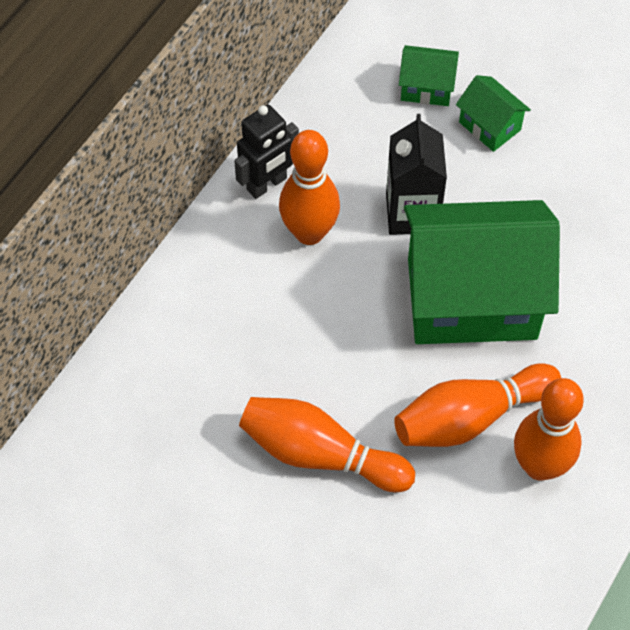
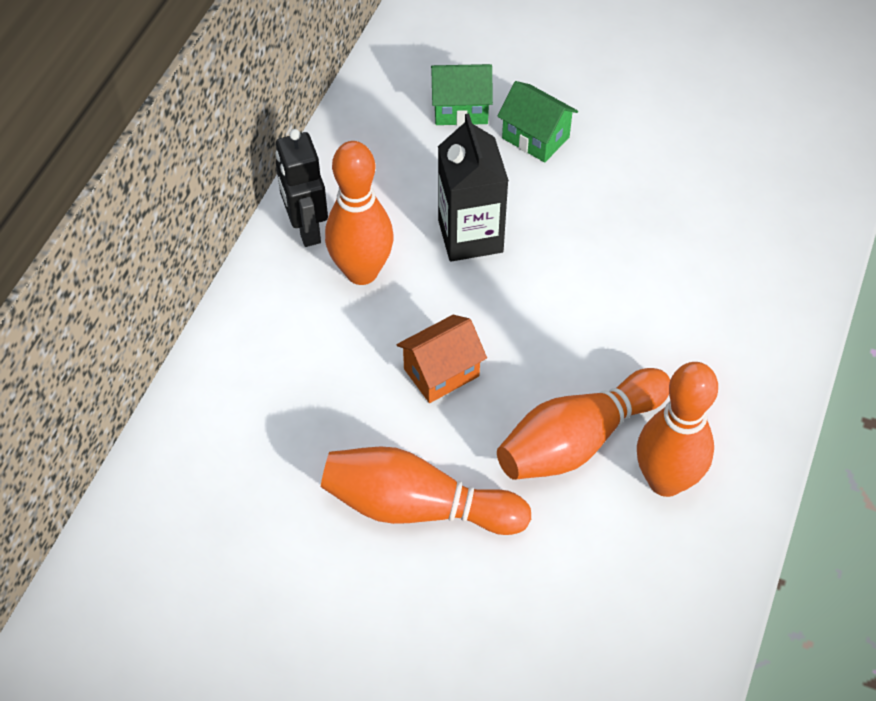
camera: 10 degrees left, 5 degrees down
black robot [234,104,299,199] -> black robot turned 120 degrees clockwise [275,129,328,247]
green house [404,200,560,344] -> none
none -> orange house [397,315,487,403]

